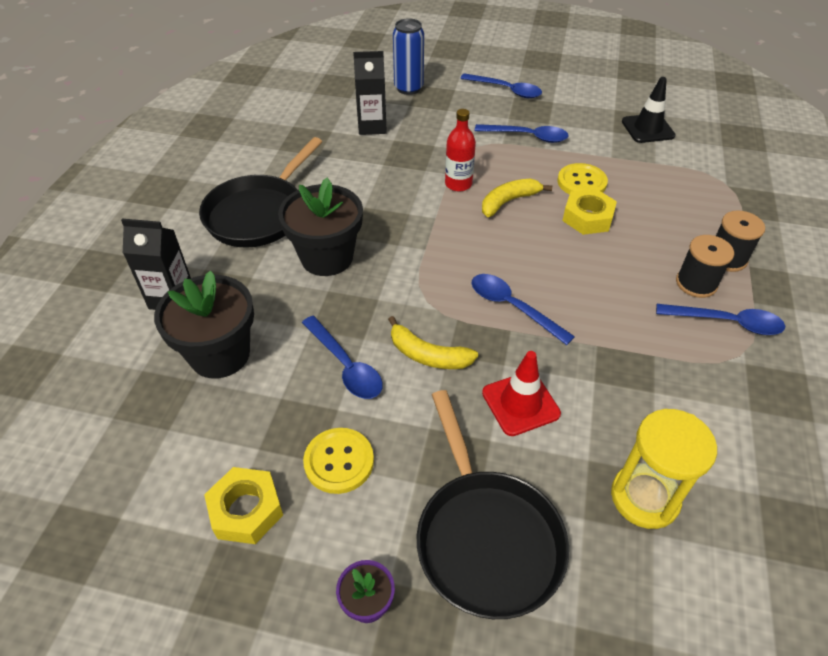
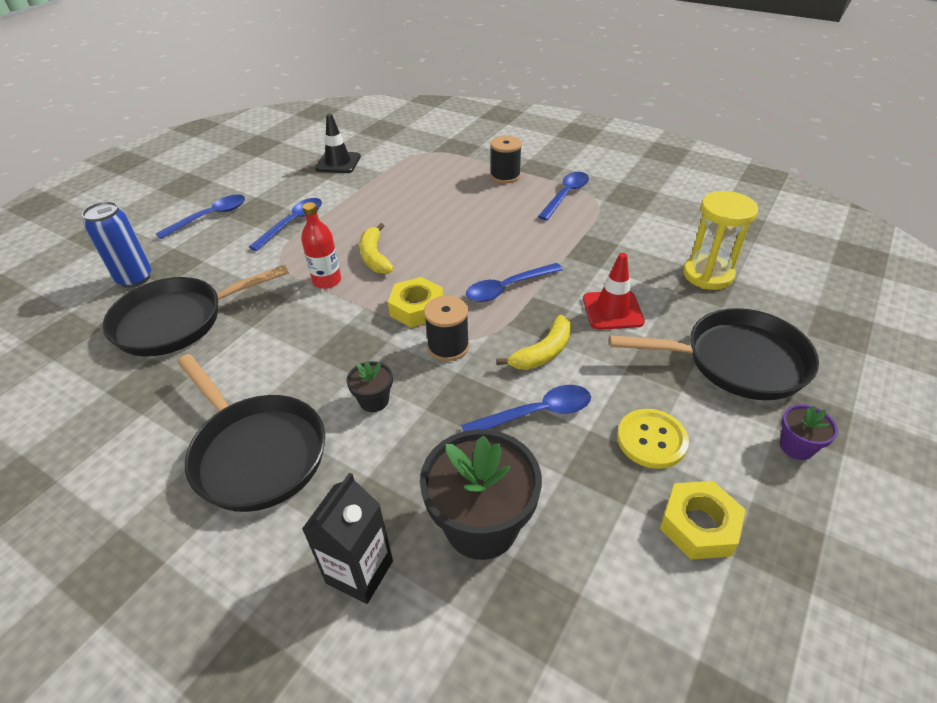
camera: 70 degrees left, 5 degrees down
black flower pot [278,178,363,276] -> black flower pot [346,361,393,412], size x0.48
black carton [353,51,387,135] -> black pan [102,265,289,357]
yellow button [558,163,608,195] -> none
yellow nut [562,189,617,235] -> yellow nut moved to [388,277,443,328]
black spool [676,235,734,298] -> black spool moved to [424,296,469,361]

